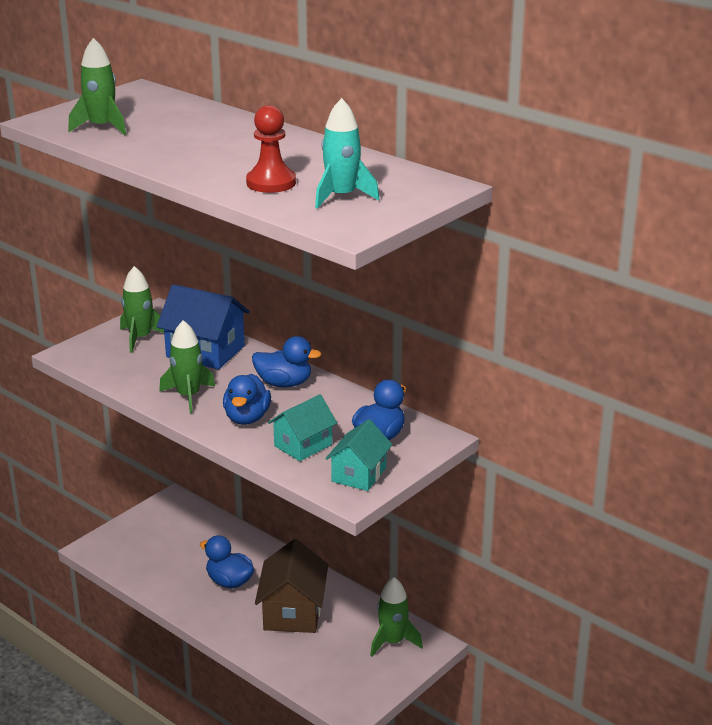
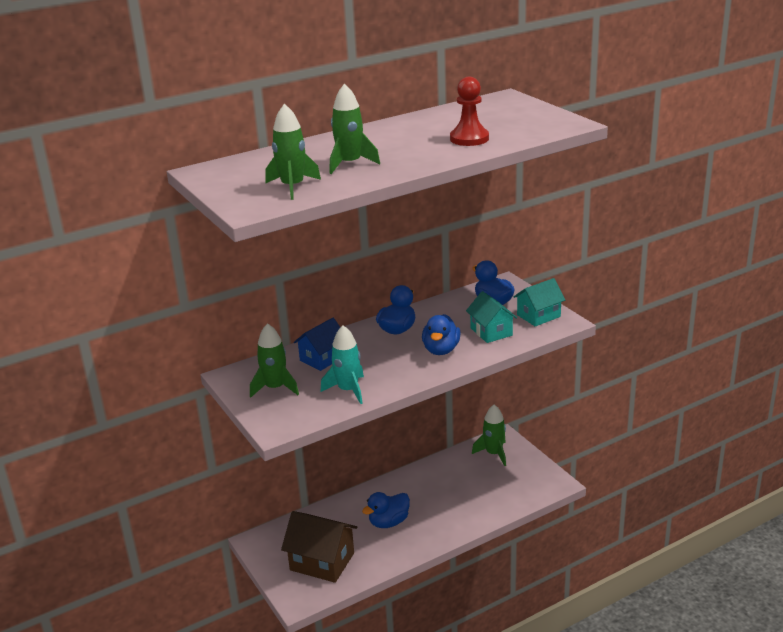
camera: 70 degrees left, 0 degrees up
blue house [157,284,250,370] -> blue house [294,318,341,371], size x0.65
green rocket [159,320,215,413] -> green rocket moved to [330,83,380,174]
blue duck [223,374,271,425] -> blue duck turned 75 degrees clockwise [422,314,461,355]
brown house [255,539,328,633] -> brown house moved to [281,511,357,583]
turquoise rocket [315,98,380,209] -> turquoise rocket moved to [320,326,364,404]
turquoise house [325,419,392,491] -> turquoise house turned 75 degrees counterclockwise [514,278,565,326]

